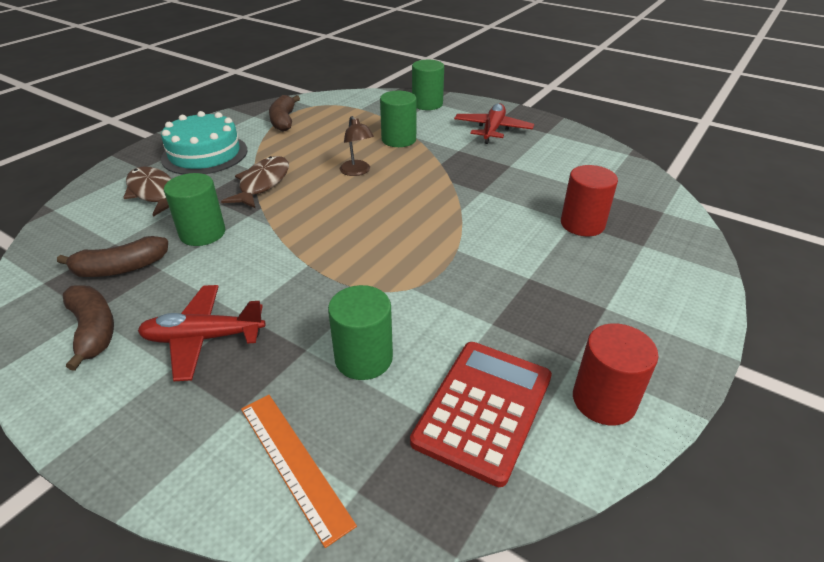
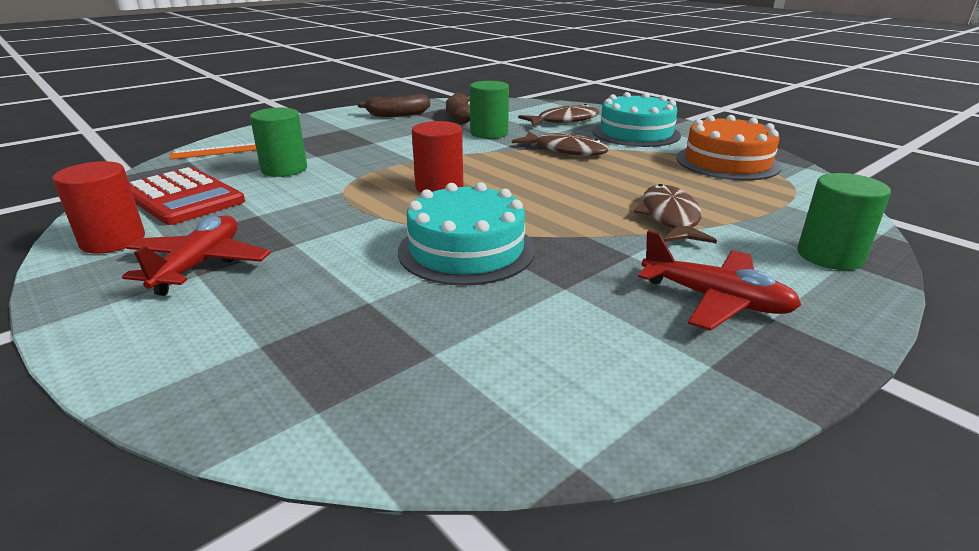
camera: 105 degrees right, 10 degrees down
red plane [138,285,265,381] -> red plane moved to [122,215,271,296]
brown banana [269,95,300,131] -> orange cake [676,115,782,180]
brown lamp [340,116,374,176] -> none
green cylinder [380,91,417,147] -> brown fish [634,184,717,243]
red cylinder [561,165,618,236] -> red cylinder moved to [412,121,463,193]
none -> turquoise cake [398,182,535,286]

